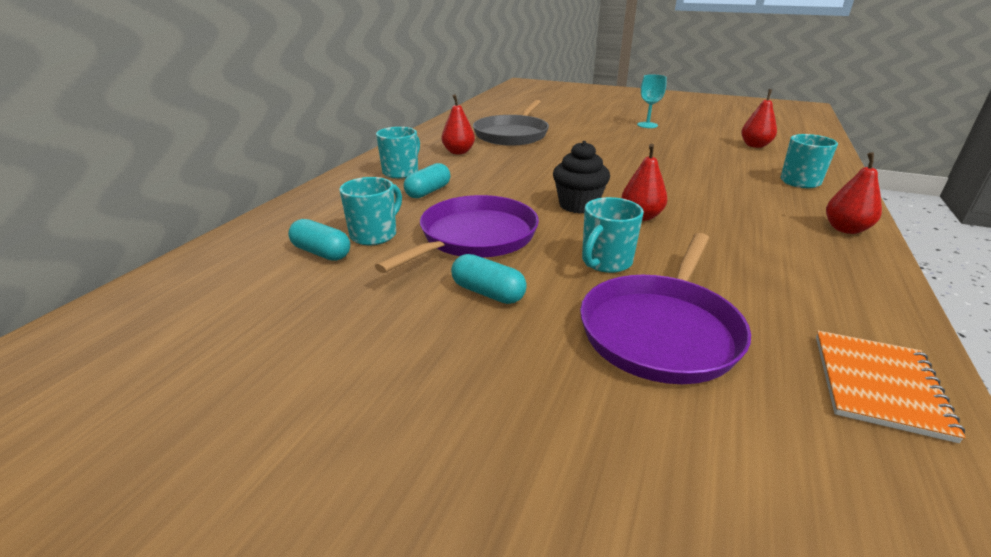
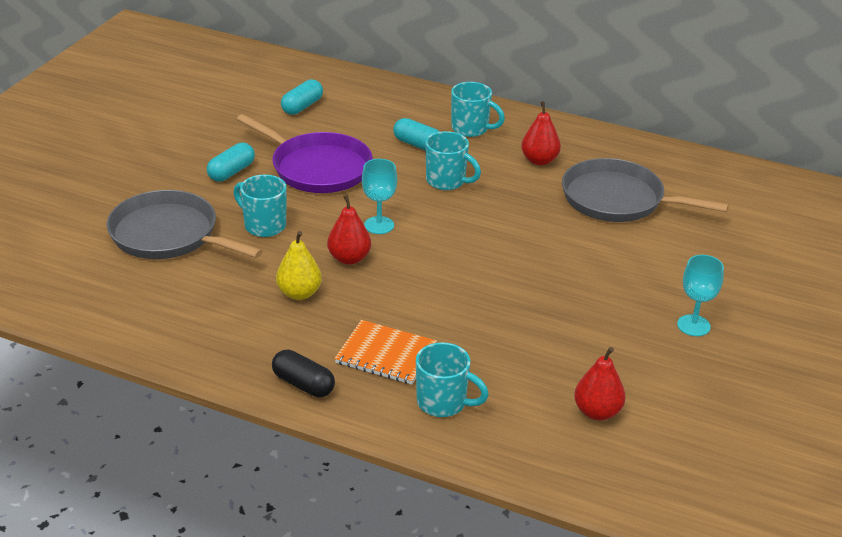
camera: 90 degrees right, 5 degrees up
turquoise mug [339,177,402,245] -> turquoise mug moved to [425,131,481,190]
black cupcake [553,141,610,213] -> turquoise goblet [362,159,397,234]
purple pan [580,233,751,384] -> grey pan [106,190,262,259]
orange notebook [816,331,966,443] -> orange notebook moved to [335,320,437,384]
red pear [826,152,882,234] -> black capsule [272,349,335,397]
none -> yellow pear [276,231,322,300]

